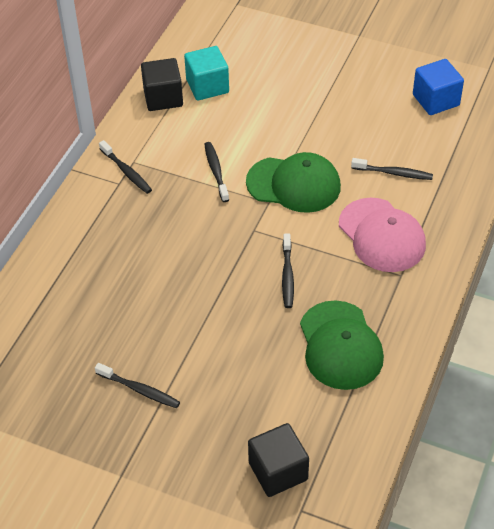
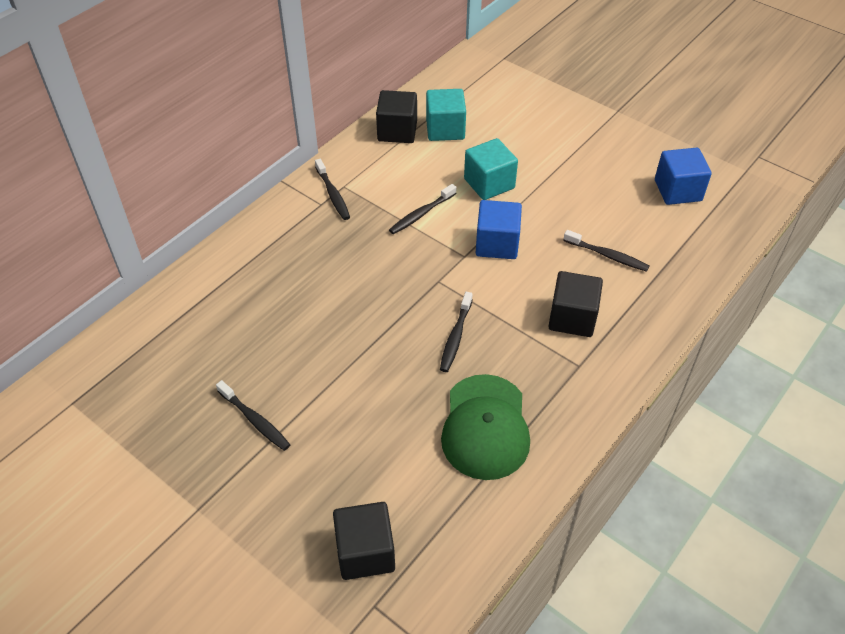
camera: 15 degrees right, 0 degrees up
black toothbrush [204,142,229,202] -> black toothbrush turned 135 degrees counterclockwise [389,184,457,234]
green cap [246,152,341,213] -> blue cube [476,200,522,259]
pink cap [339,198,426,272] -> black cube [548,271,603,337]
none -> turquoise cube [464,138,518,200]

